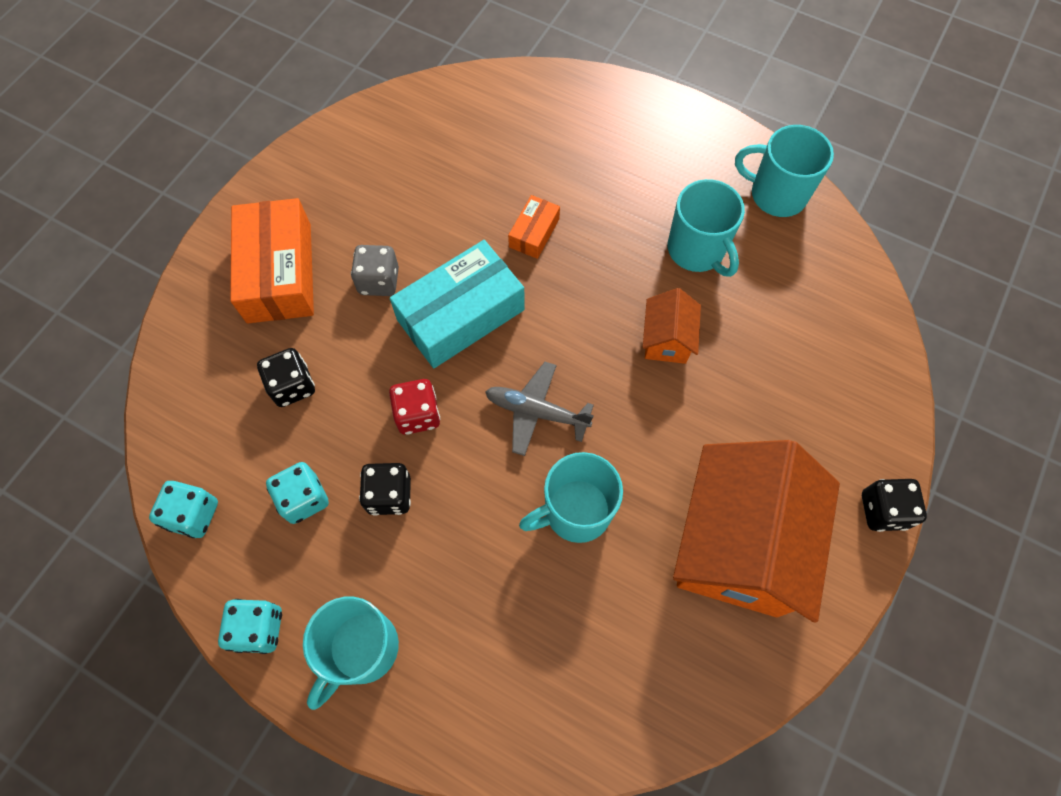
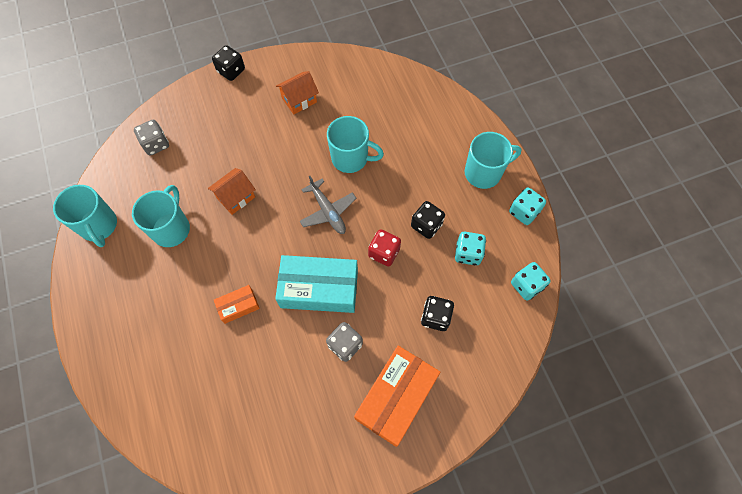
camera: 140 degrees left, 0 degrees up
orange house [673,440,840,622] -> orange house [276,71,319,114], size x0.45
none -> grey dice [134,120,169,156]

